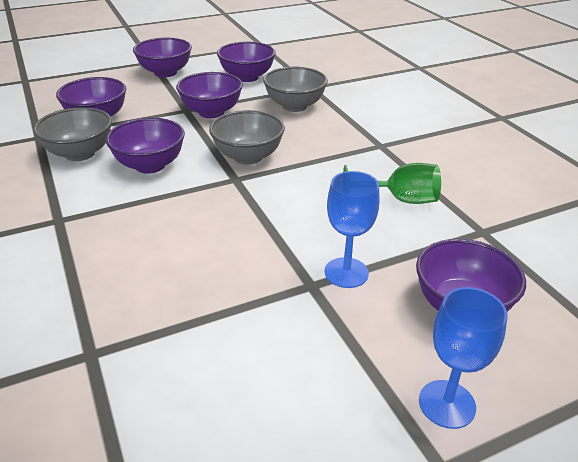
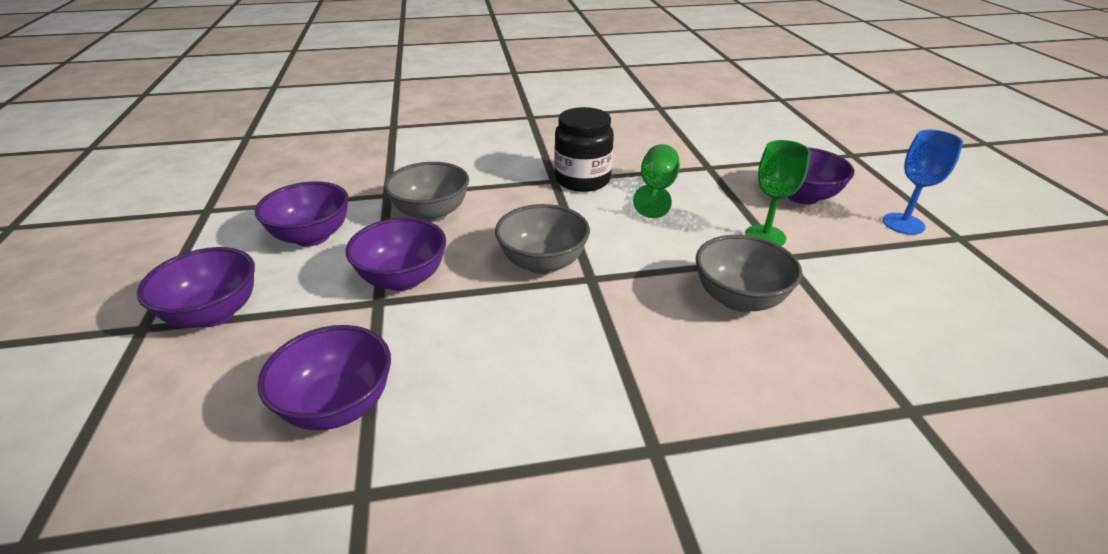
camera: 75 degrees left, 0 degrees up
grey bowl [33,107,112,161] -> grey bowl moved to [696,235,802,312]
purple bowl [106,118,185,174] -> none
blue goblet [325,171,380,288] -> green goblet [745,140,810,246]
none -> black jar [555,107,614,192]

